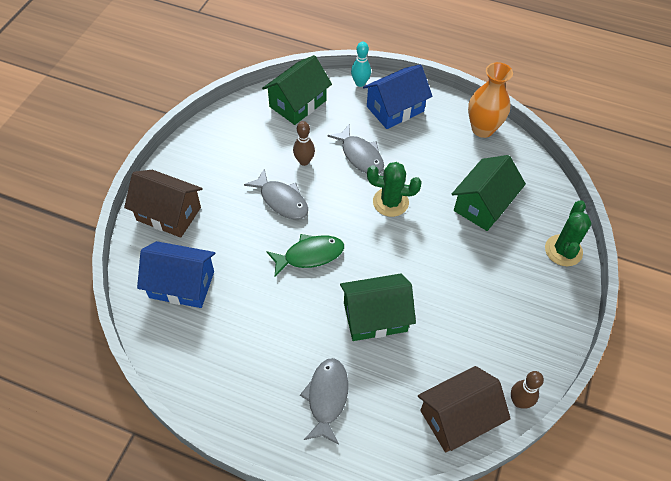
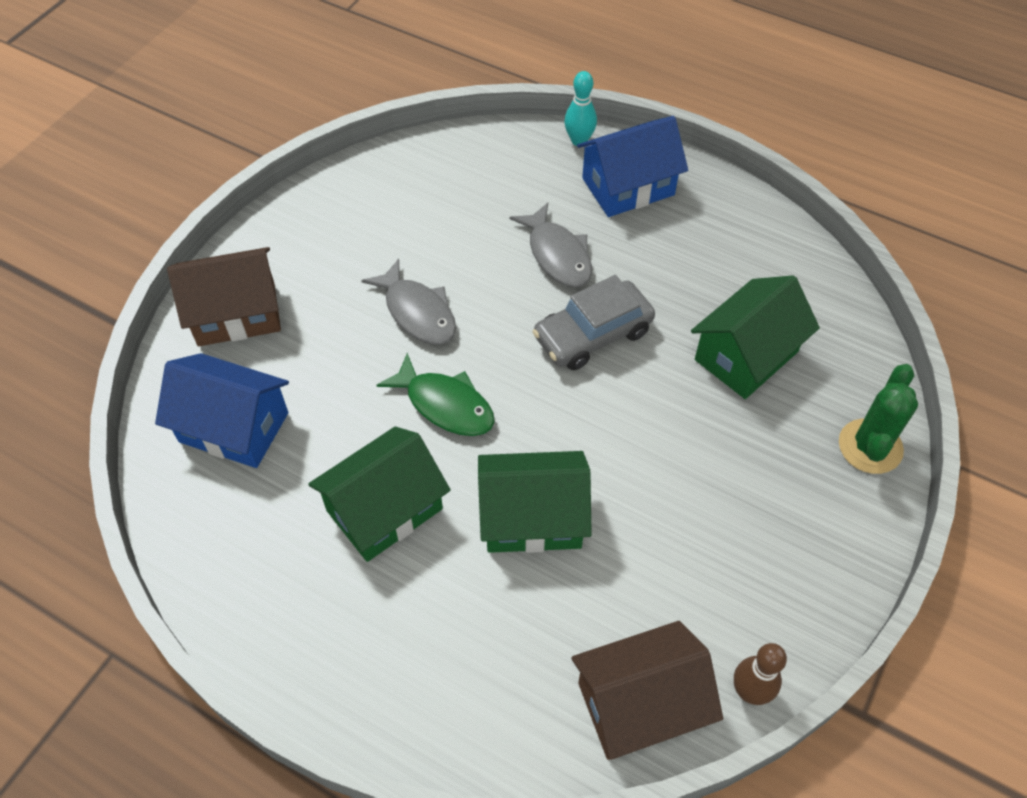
camera: 10 degrees right, 0 degrees up
brown house [124,170,203,238] -> brown house turned 45 degrees counterclockwise [167,247,281,346]
green house [262,55,332,125] -> green house moved to [308,427,451,562]
green fish [266,234,344,277] -> green fish turned 45 degrees clockwise [377,353,495,436]
brown bowling pin [293,121,315,166] -> none
grey fish [300,358,348,445] -> none
green cactus [367,162,422,217] -> grey car [532,275,655,370]
orange vase [468,62,513,138] -> none

